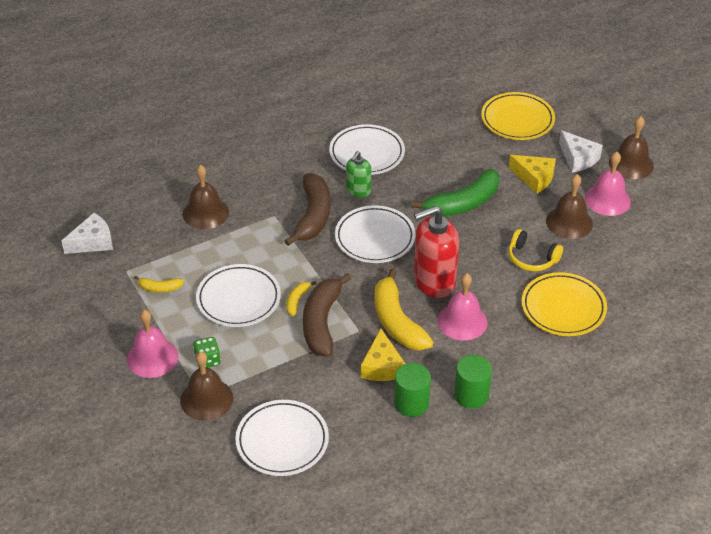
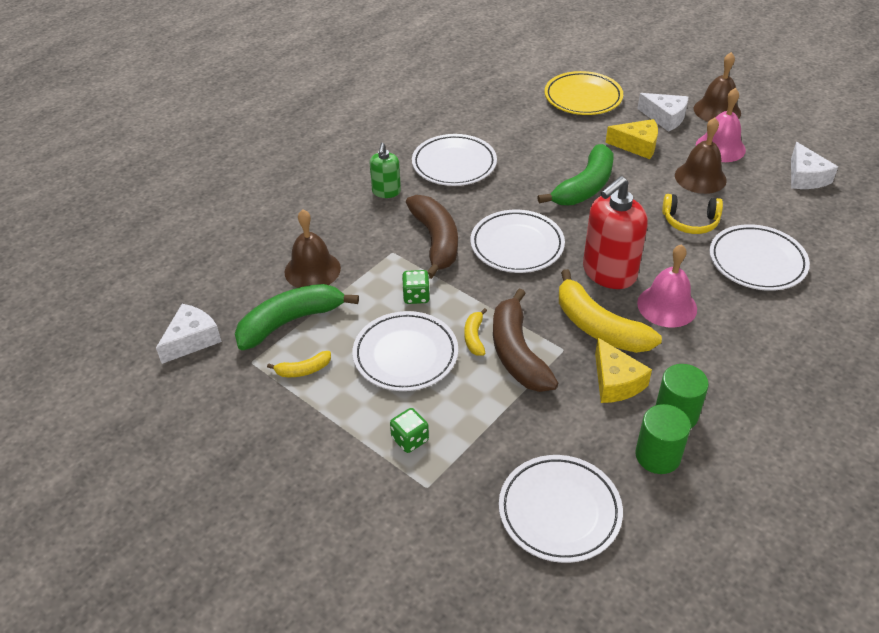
camera: 20 degrees left, 0 degrees up
pink bell [127,310,178,378] -> none
brown bell [180,352,233,421] -> none
green soap dispenser [346,151,371,197] -> green soap dispenser moved to [370,143,401,198]
green cylinder [454,355,492,409] -> green cylinder moved to [635,404,691,474]
yellow plate [521,272,607,336] -> white plate [710,224,810,291]
none -> green banana [235,284,359,350]
none -> green dice [402,270,430,304]
none -> white cheese [791,142,838,189]

